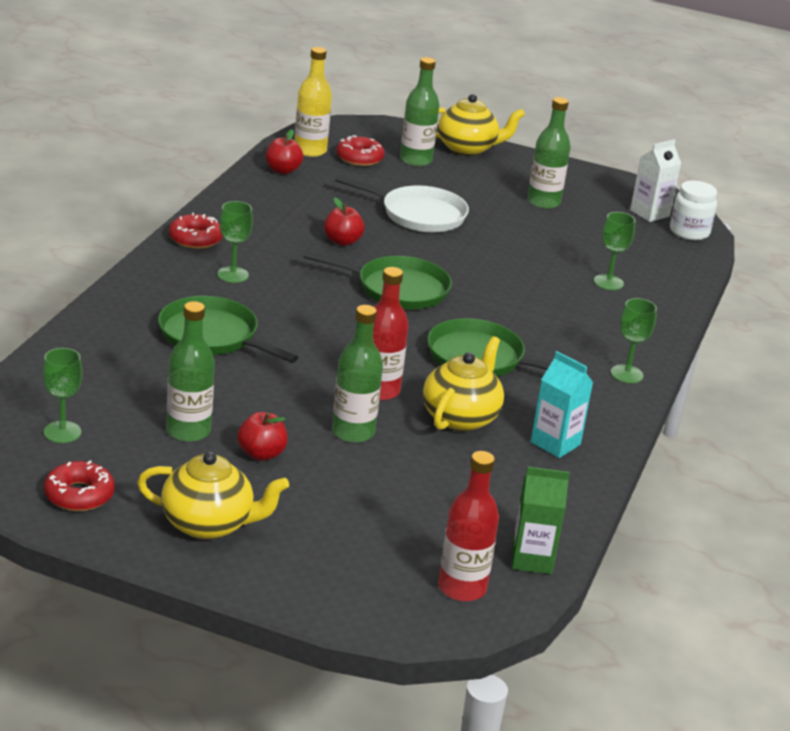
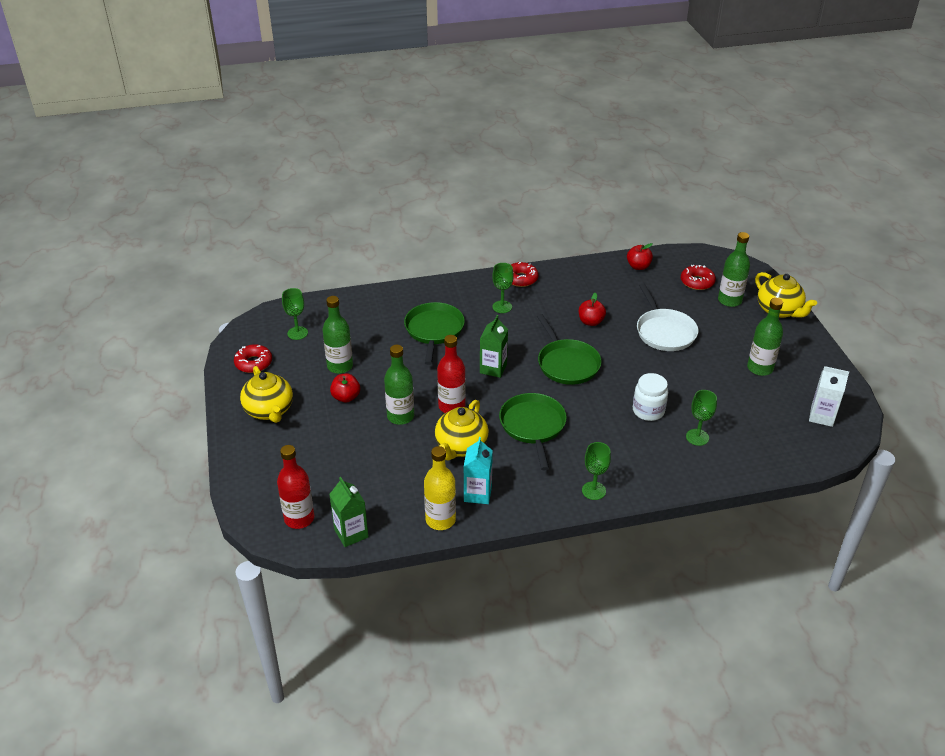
camera: 60 degrees right, 10 degrees up
yellow bottle [295,47,332,157] -> yellow bottle moved to [424,446,456,530]
yellow teapot [423,336,504,432] -> yellow teapot turned 120 degrees clockwise [435,400,489,461]
white jar [670,181,717,240] -> white jar moved to [633,373,668,421]
none -> green carton [480,315,508,378]

